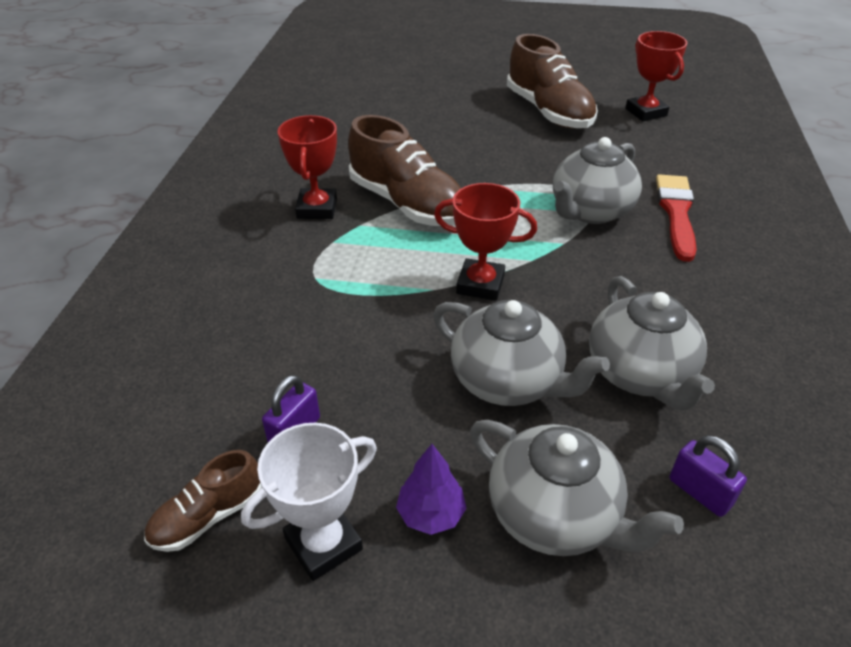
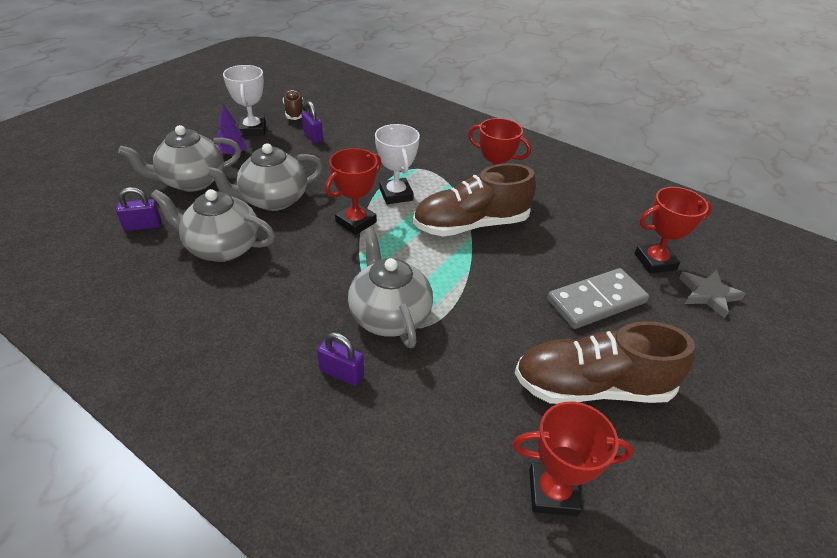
camera: 115 degrees right, 0 degrees up
red brush [656,174,697,262] -> purple padlock [317,332,364,386]
none -> white trophy [375,124,420,204]
none -> grey domino [547,268,649,329]
none -> red trophy [634,187,712,274]
none -> grey star [679,270,746,318]

